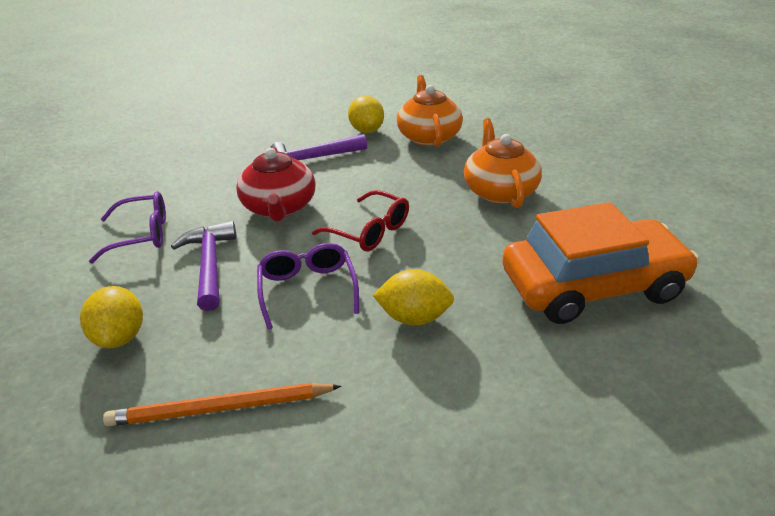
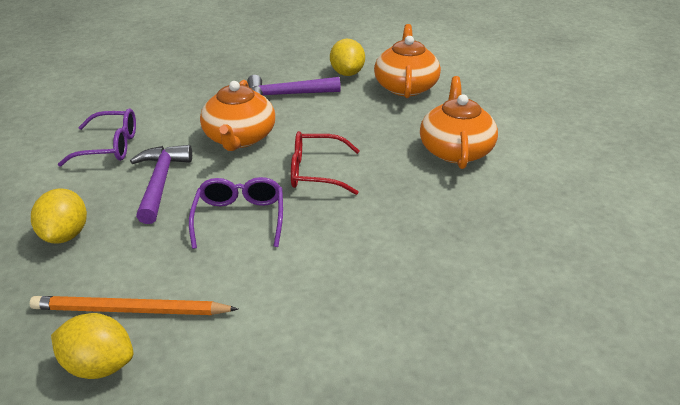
camera: 10 degrees right, 0 degrees up
red teapot [236,147,316,222] -> orange teapot [200,80,275,151]
red glasses [312,190,409,251] -> red glasses turned 135 degrees clockwise [291,131,360,195]
yellow lemon [373,269,454,325] -> yellow lemon moved to [51,313,133,379]
orange car [502,202,699,324] -> none

